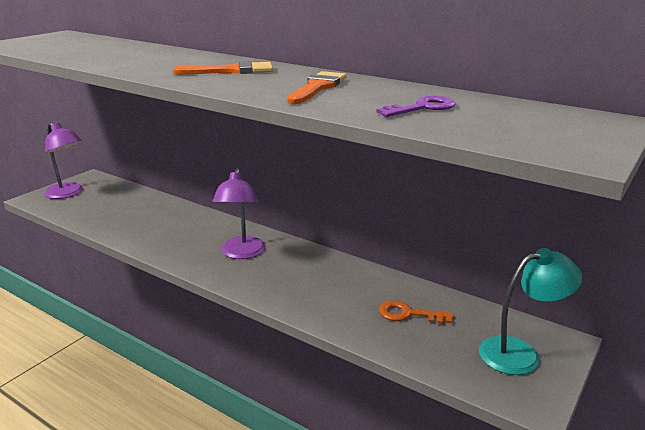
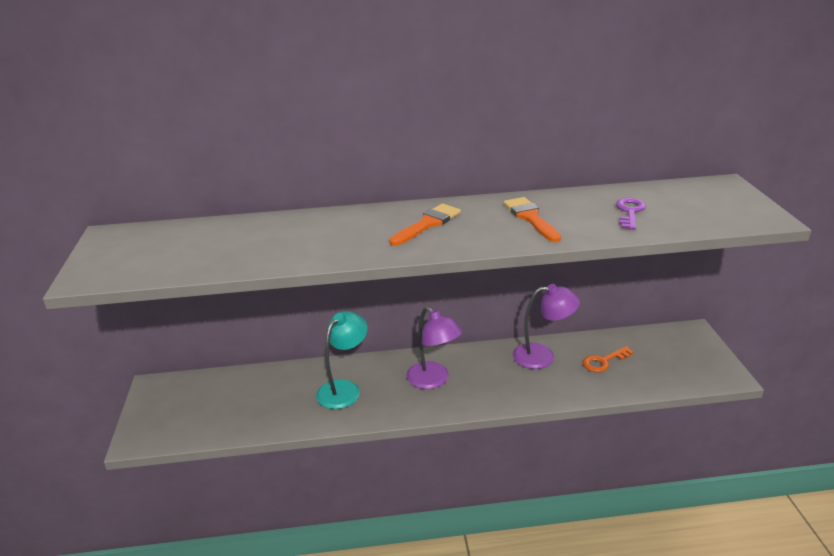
camera: 40 degrees left, 5 degrees up
purple lamp [44,122,83,199] -> purple lamp moved to [513,284,580,369]
turquoise lamp [479,248,582,375] -> turquoise lamp moved to [316,311,368,409]

